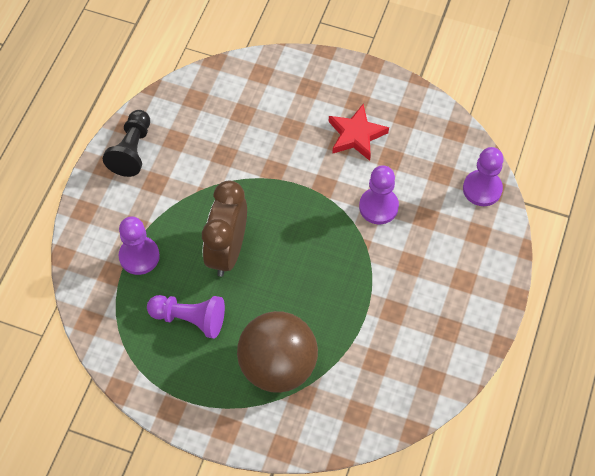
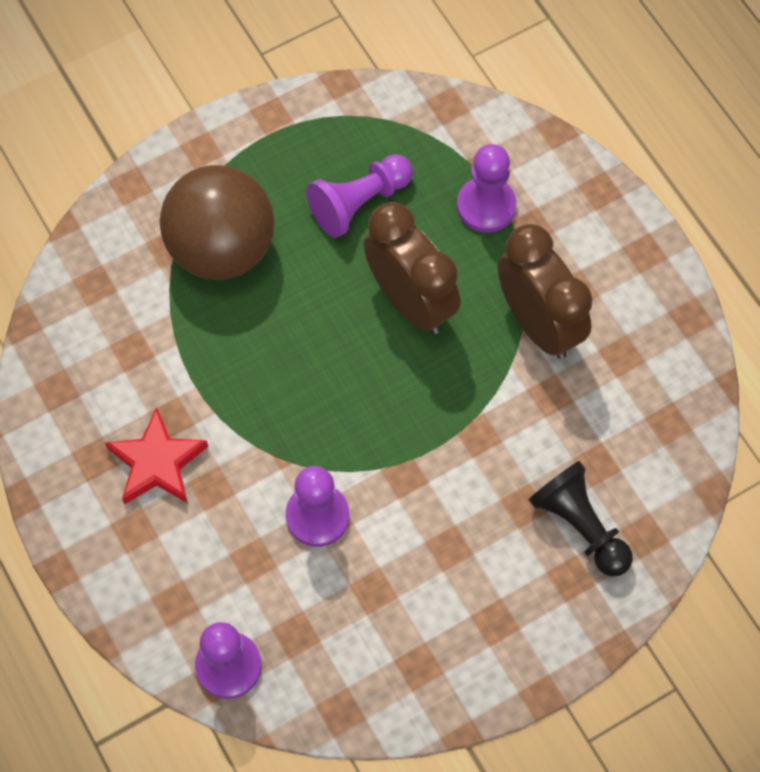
camera: 130 degrees right, 5 degrees up
black pawn [103,110,150,177] -> black pawn moved to [529,461,633,576]
red star [329,104,389,161] -> red star moved to [105,407,208,505]
none -> brown clock [498,224,592,359]

